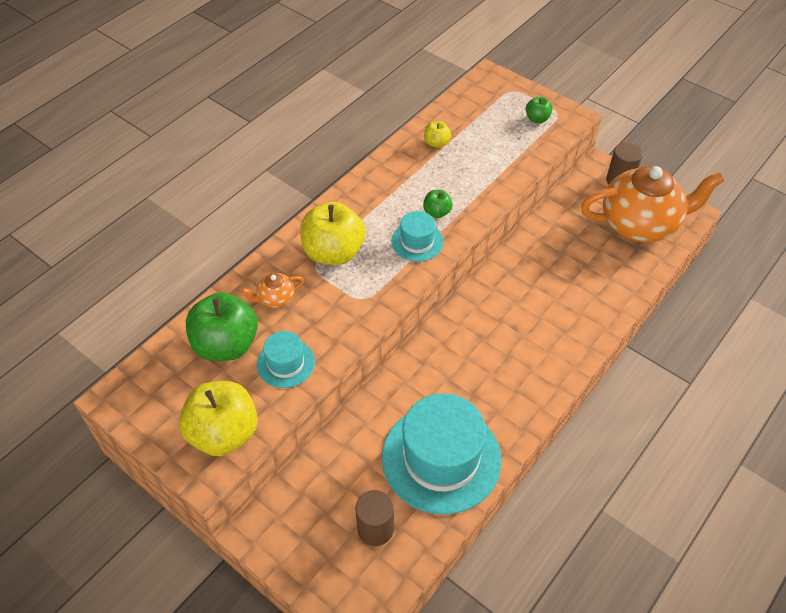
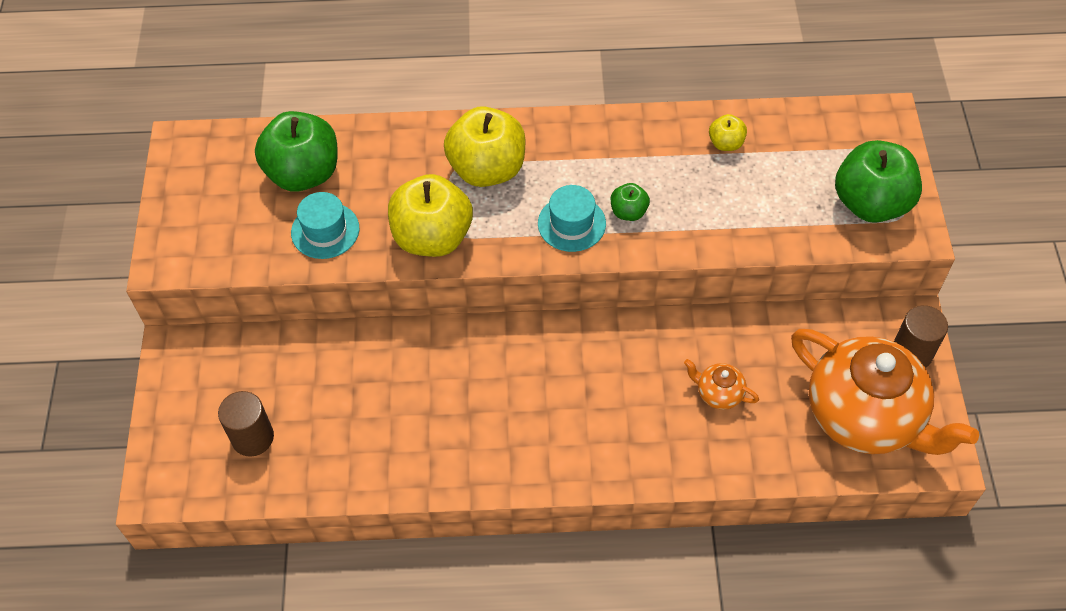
camera: 50 degrees right, 5 degrees up
yellow apple [179,381,258,456] -> yellow apple moved to [388,174,473,257]
orange teapot [241,273,305,308] -> orange teapot moved to [684,359,759,410]
turquoise hat [382,393,502,515] -> none
green apple [526,97,553,123] -> green apple [835,140,922,223], size x2.12

